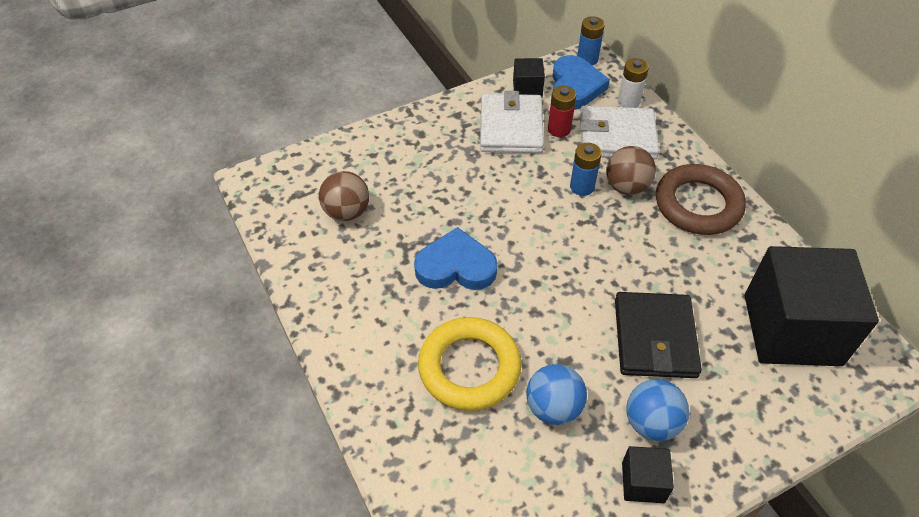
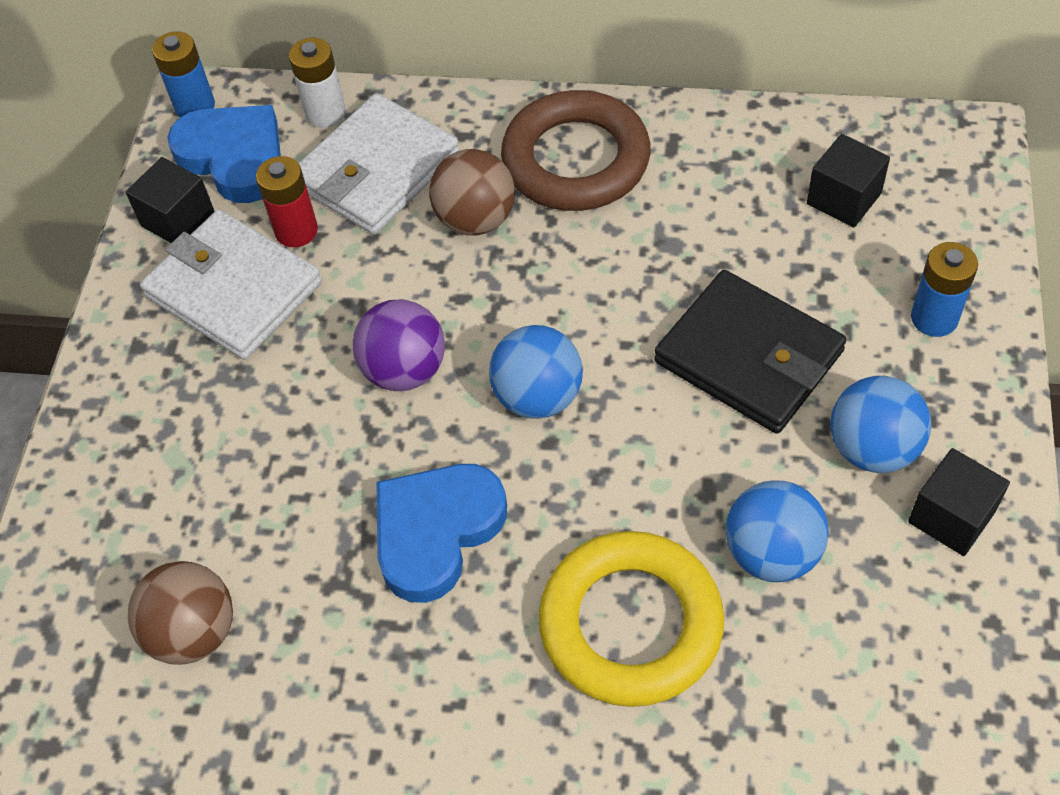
camera: 50 degrees left, 5 degrees up
blue battery [570,143,602,196] -> blue battery moved to [911,242,978,337]
black cube [745,246,879,366] -> black cube [807,134,890,228], size x0.43
none -> purple ball [353,299,445,391]
none -> blue ball [489,325,583,419]

